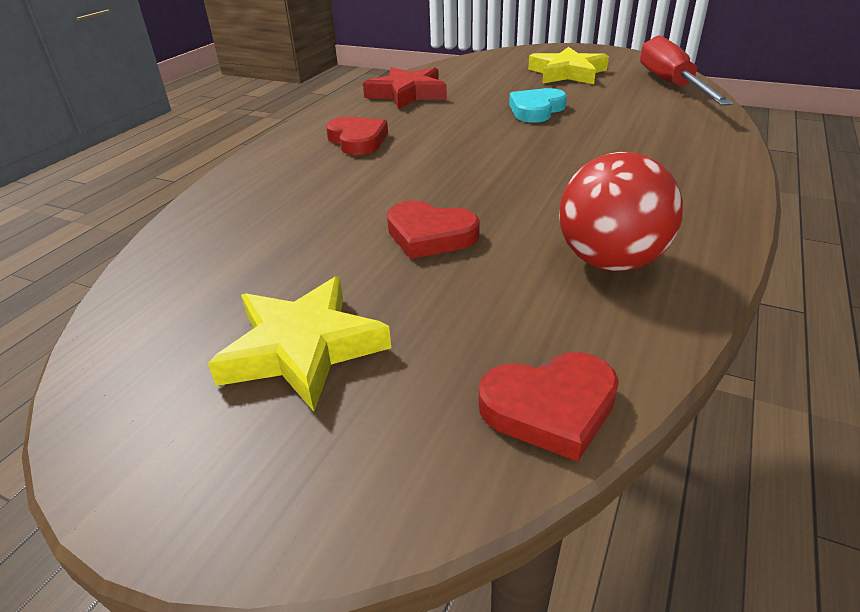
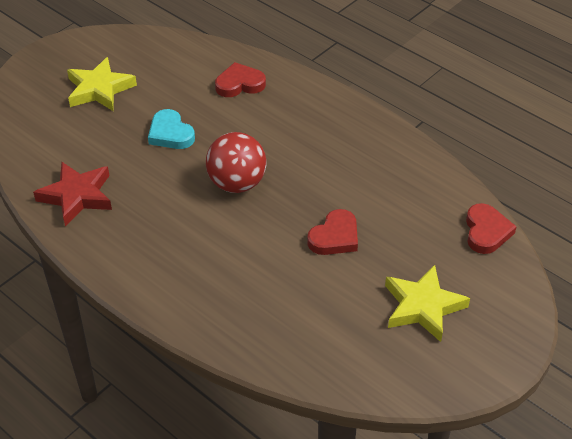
camera: 75 degrees left, 10 degrees up
red heart [326,117,388,155] -> red heart moved to [215,62,266,97]
red ball [559,152,683,271] -> red ball moved to [206,132,266,193]
red screwdriver [640,36,733,106] -> none

